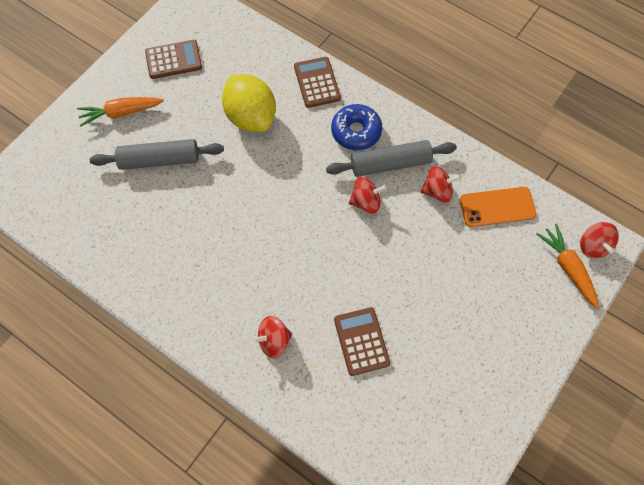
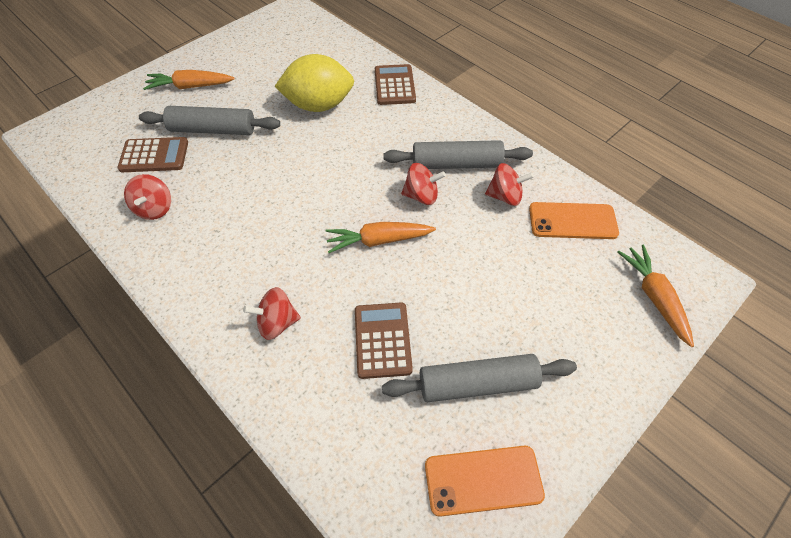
camera: 10 degrees right, 10 degrees down
brown calculator [145,40,202,79] -> brown calculator moved to [117,137,188,172]
yellow lemon [222,74,276,132] -> yellow lemon turned 75 degrees counterclockwise [274,54,354,112]
blue donut [331,104,382,150] -> none
red spinning top [580,222,619,258] -> red spinning top moved to [124,174,171,220]
none -> orange carrot [325,222,436,253]
none -> grey rolling pin [382,354,577,402]
none -> orange phone [425,446,545,517]

